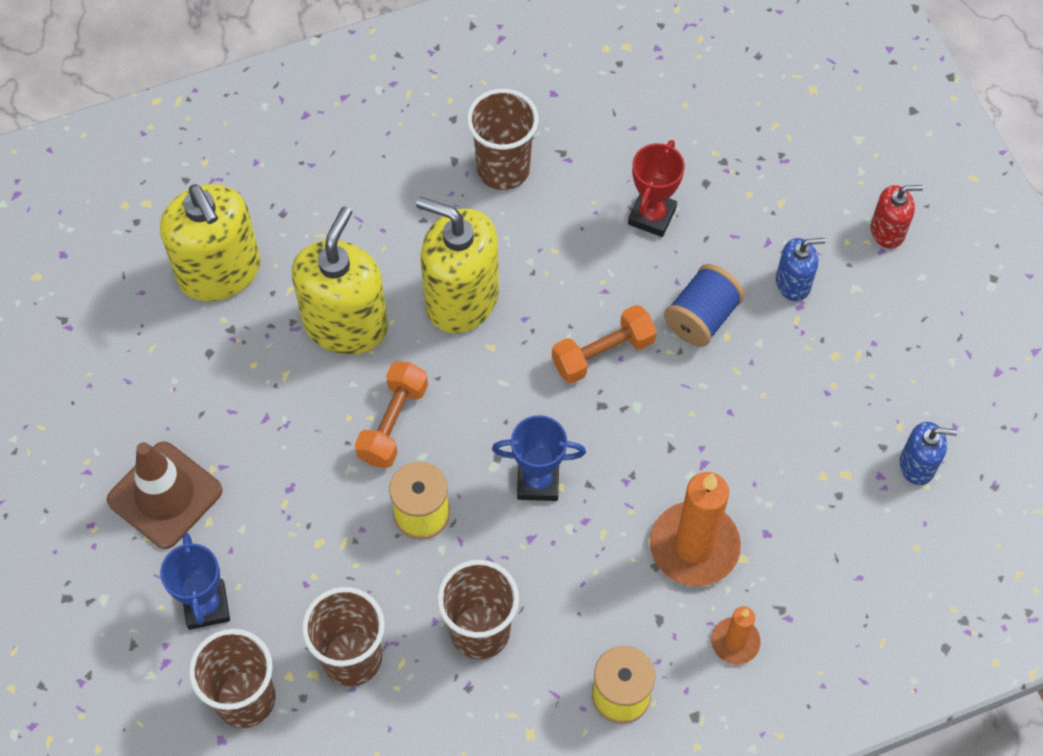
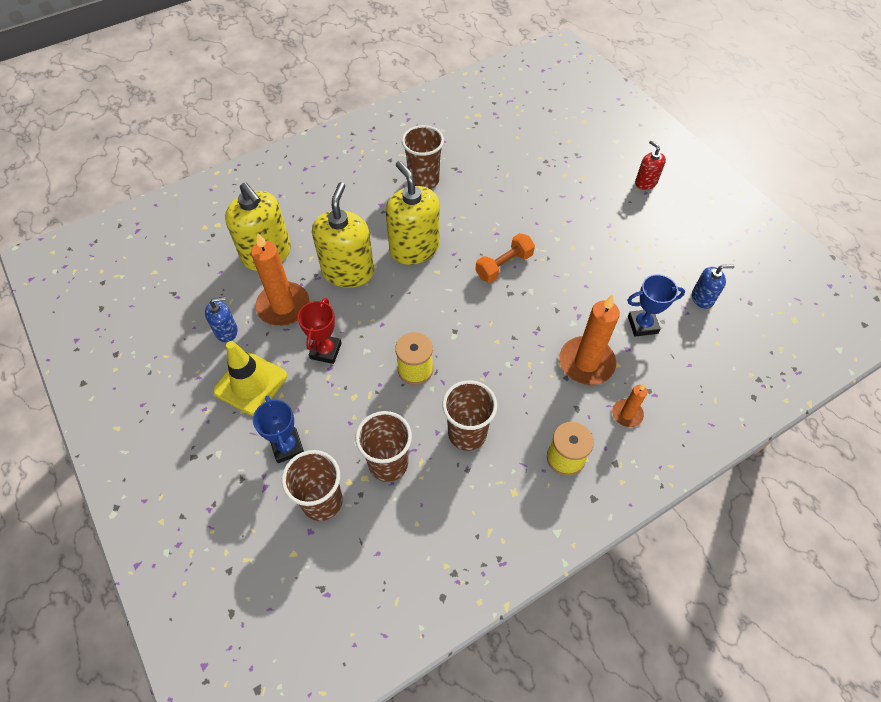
camera: 10 degrees left, 5 degrees down
brown traffic cone [107,442,222,549] -> yellow traffic cone [213,341,287,416]
orange dumbbell [355,362,428,468] -> none
yellow soap dispenser [416,197,499,333] -> yellow soap dispenser turned 45 degrees clockwise [386,161,440,265]
blue trophy [492,415,586,501] -> blue trophy moved to [627,274,685,337]
red trophy [628,140,685,237] -> red trophy moved to [298,298,342,364]
blue spool [664,264,745,347] -> none
blue soap dispenser [776,238,826,301] -> blue soap dispenser moved to [205,297,238,342]
red soap dispenser [871,185,923,249] -> red soap dispenser turned 105 degrees counterclockwise [635,140,666,190]
none -> orange candle [251,232,310,326]

